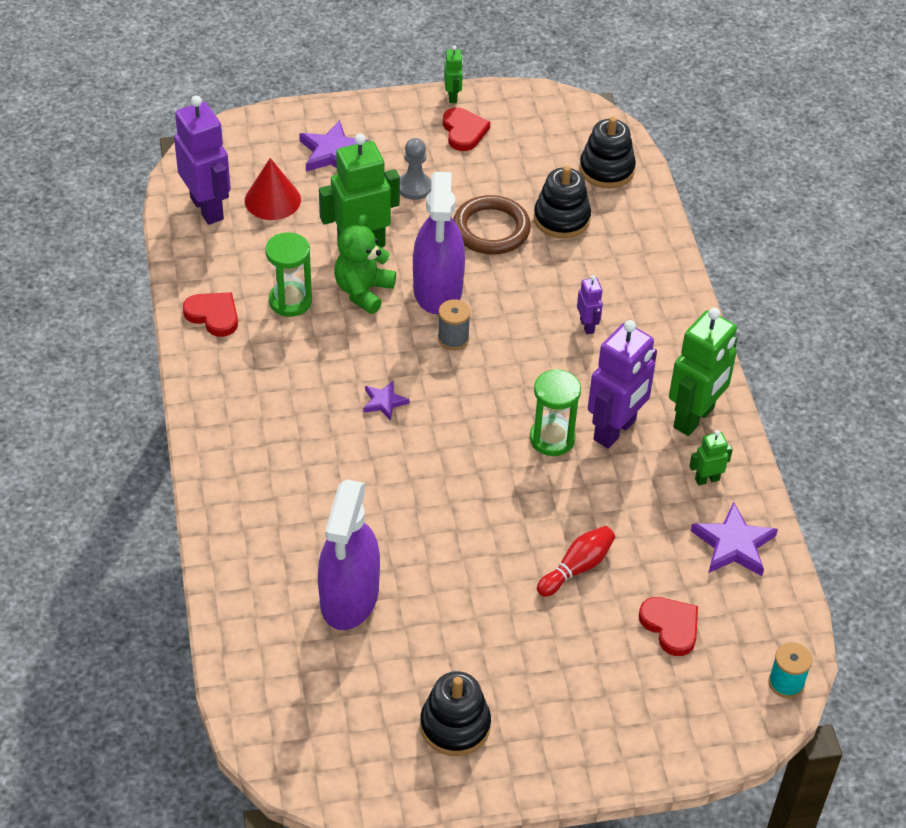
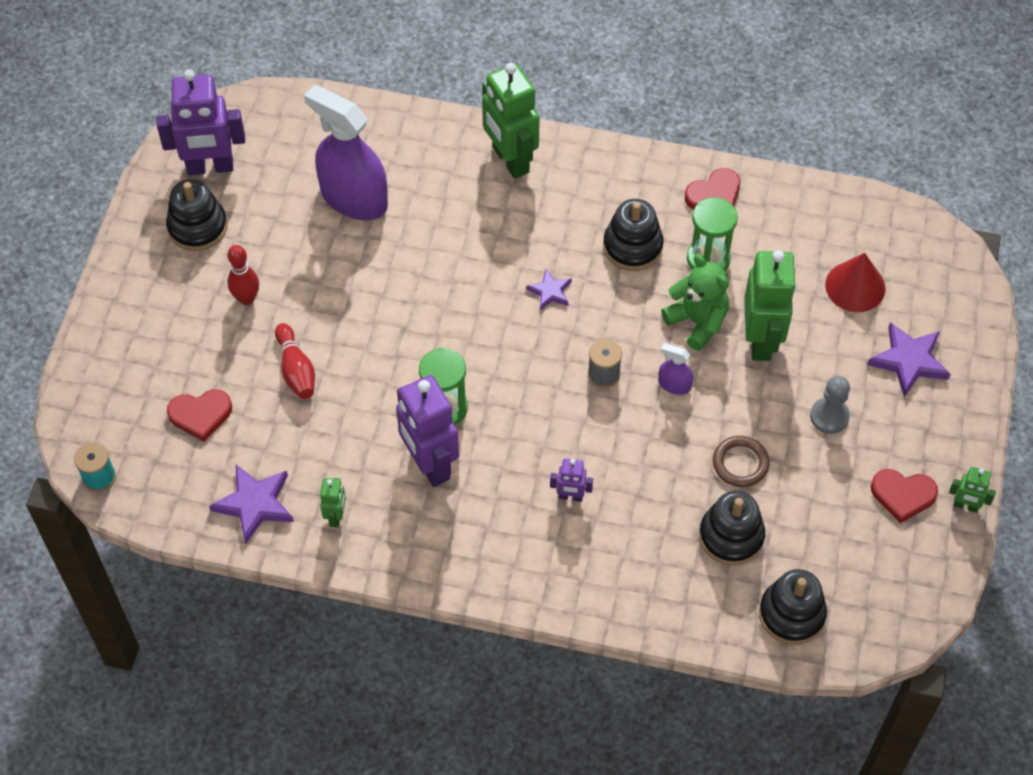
camera: 115 degrees right, 10 degrees up
purple robot [174,95,231,225] -> purple robot moved to [157,70,245,175]
purple spray bottle [413,172,465,315] -> purple spray bottle [658,343,693,395], size x0.43
brown ring [453,195,531,255] -> brown ring [713,436,770,487], size x0.65
green robot [669,308,738,436] -> green robot moved to [482,63,540,179]
none -> red bowling pin [228,245,259,305]
none -> black stacking toy [603,199,663,271]

